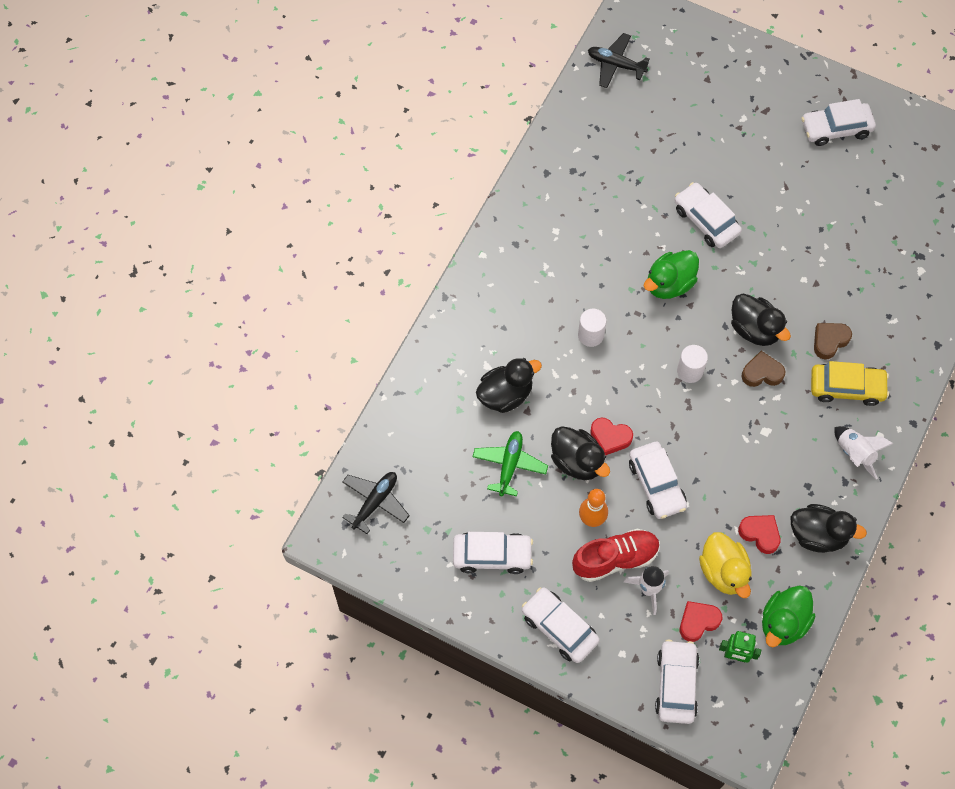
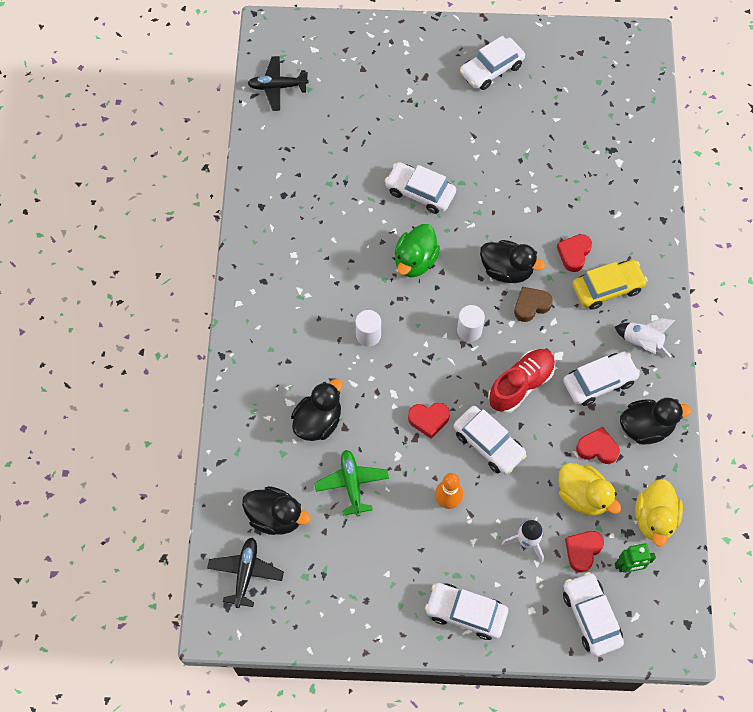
camera: 25 degrees left, 0 degrees up
white car [453,532,533,574] -> white car moved to [563,351,640,406]
black duck [551,426,610,480] -> black duck moved to [242,486,311,535]
red shoe [572,529,660,582] -> red shoe moved to [488,349,555,413]
green duck [762,585,815,647] -> yellow duck [635,479,683,547]
brown heart [814,323,852,359] -> red heart [557,234,592,272]

